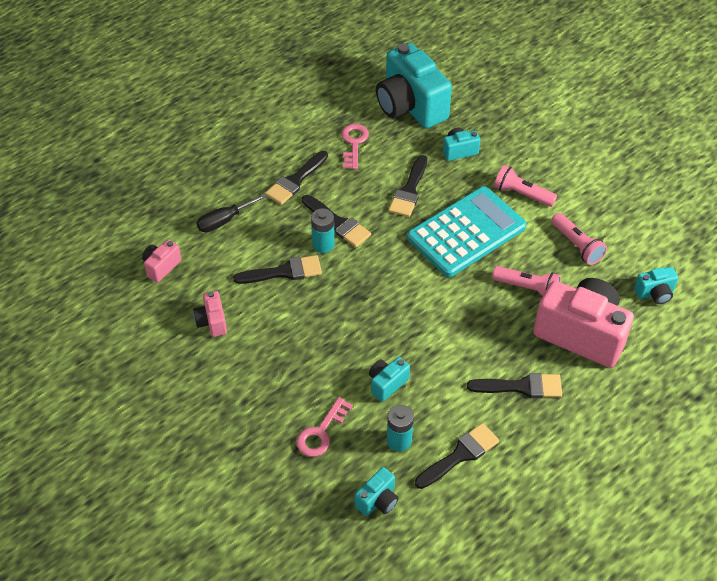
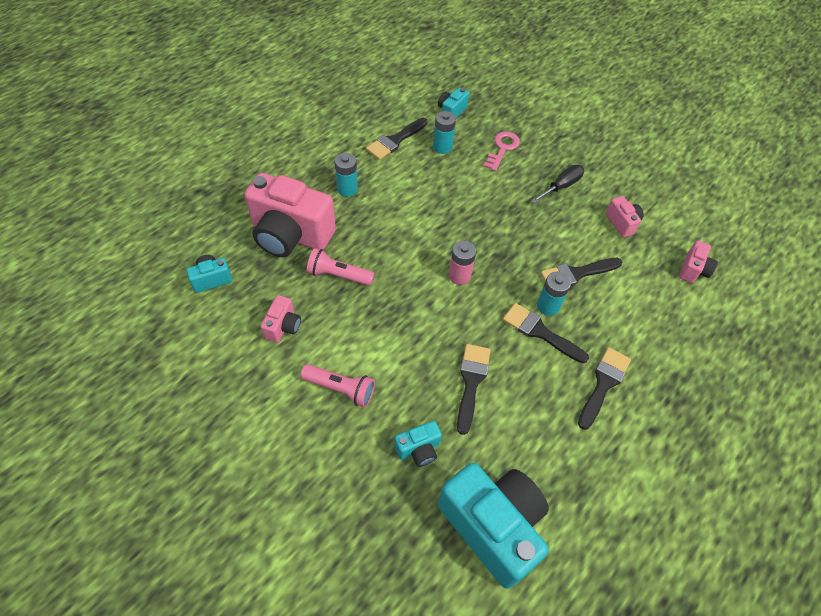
camera: 170 degrees right, 5 degrees up
black screwdriver [197,194,266,232] -> black screwdriver moved to [531,165,584,203]
pink key [341,123,369,169] -> none
turquoise camera [369,357,410,402] -> none
turquoise calculator [407,186,527,277] -> none
black brush [467,373,562,398] -> turquoise battery [335,153,358,197]
pink flashlight [551,213,607,265] -> pink camera [261,295,301,343]
none -> pink battery [449,241,476,285]

